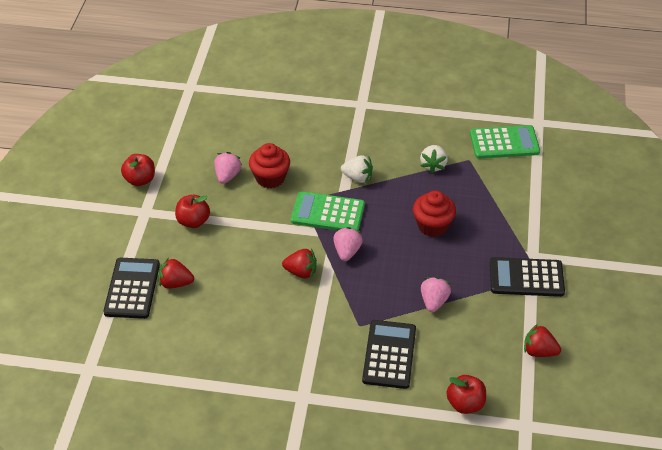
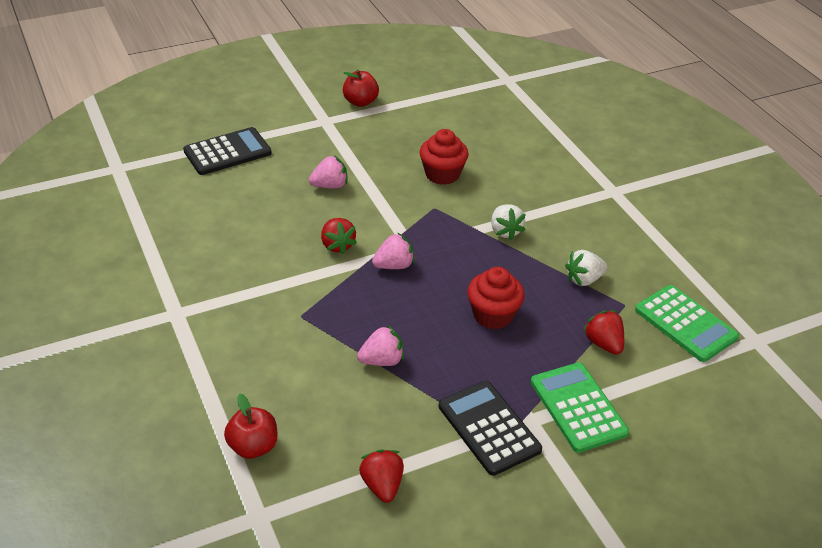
camera: 55 degrees right, 5 degrees down
red strawberry [159,257,194,289] -> red strawberry moved to [583,310,624,355]
red apple [175,194,210,228] -> none
pink strawberry [215,152,242,184] -> pink strawberry moved to [309,155,347,189]
green calculator [291,191,365,231] -> green calculator moved to [531,362,629,453]
black calculator [362,320,416,389] -> none

